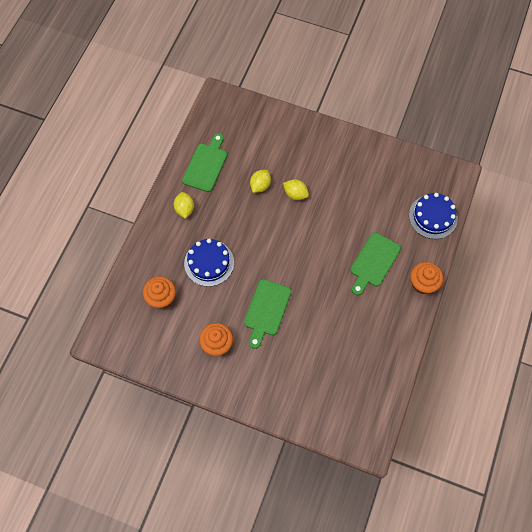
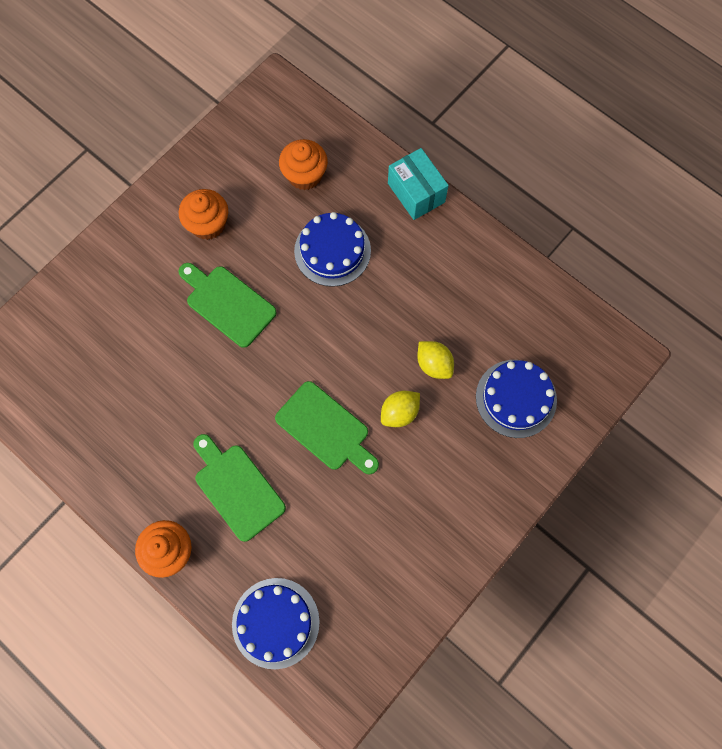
camera: 110 degrees right, 5 degrees up
yellow lemon [174,192,194,219] -> none
green cutting board [182,133,227,192] -> green cutting board moved to [275,381,379,474]
none -> turquoise box [388,148,449,220]
none -> blue cake [476,360,557,438]

